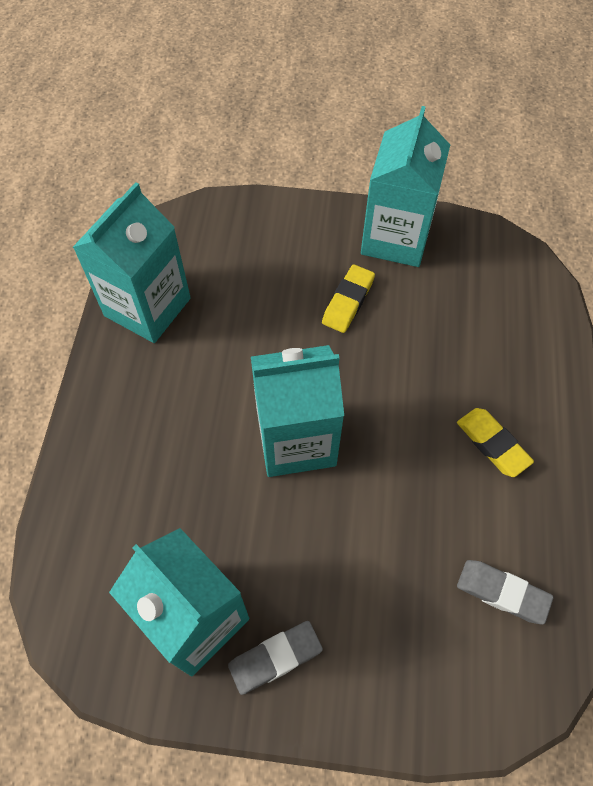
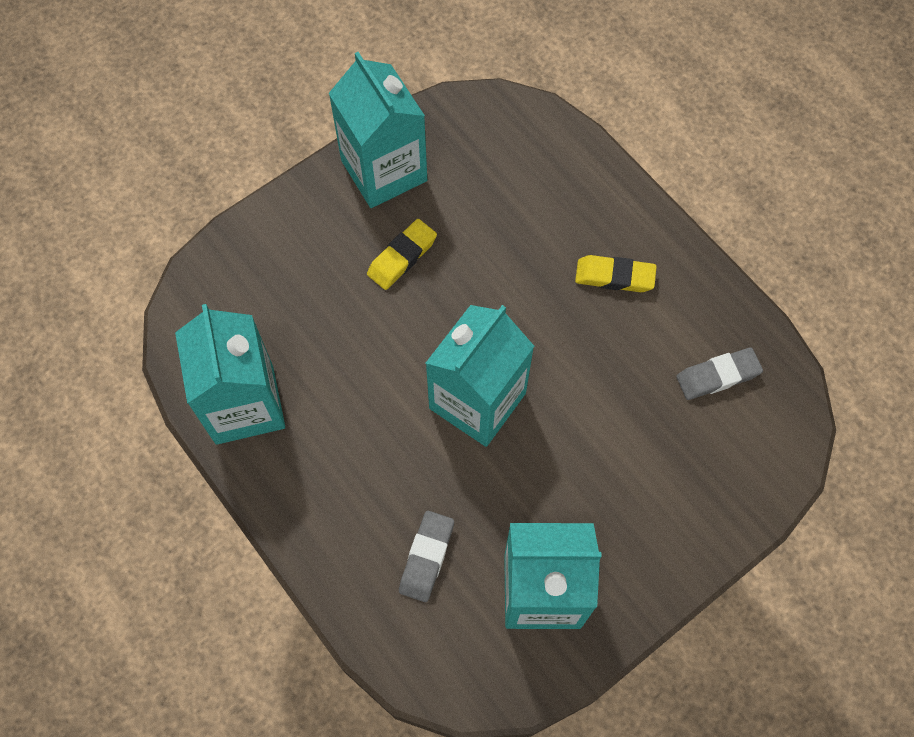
camera: 45 degrees left, 5 degrees up
grey eraser [228,621,323,695] -> grey eraser moved to [399,511,454,602]
yellow eraser [322,264,375,333] -> yellow eraser turned 60 degrees clockwise [367,219,437,290]

